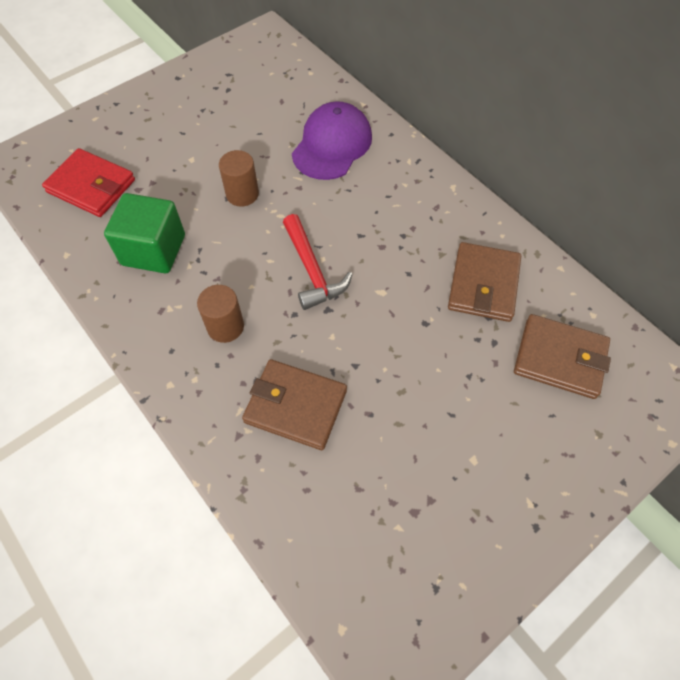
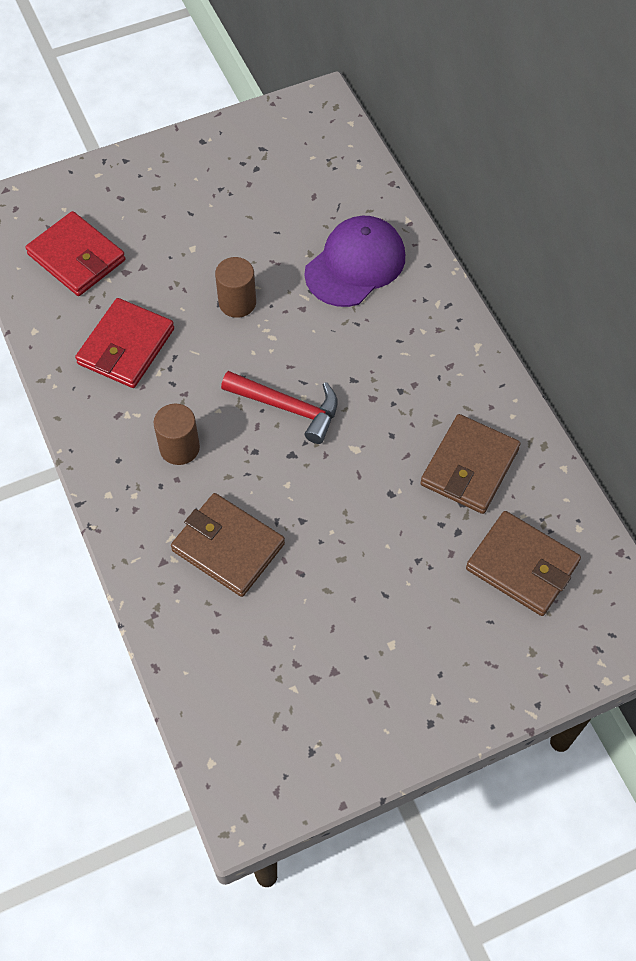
camera: 15 degrees right, 0 degrees up
green cube [104,193,185,273] -> red wallet [75,298,174,388]
red hammer [283,214,352,310] -> red hammer turned 60 degrees counterclockwise [221,371,338,444]

